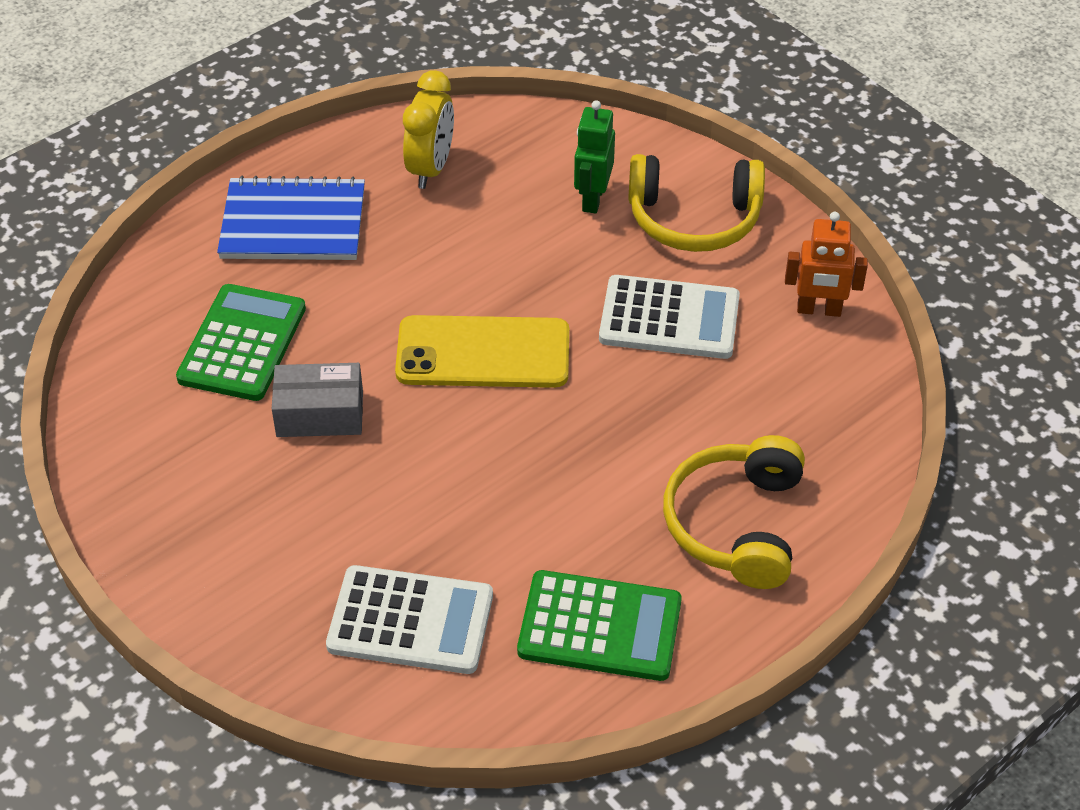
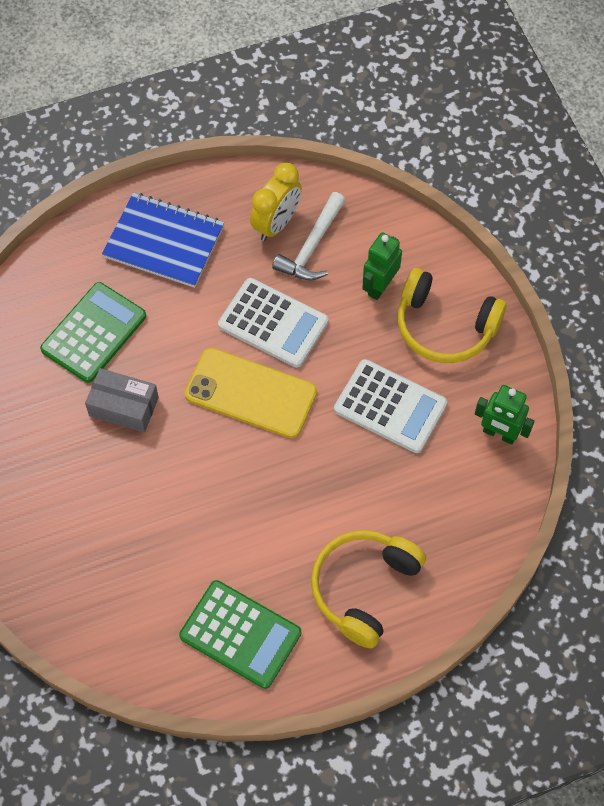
camera: 20 degrees right, 15 degrees up
white calculator [326,565,493,674] -> white calculator moved to [218,278,329,368]
orange robot [785,212,868,317] -> green robot [475,385,534,445]
none -> white hammer [272,192,346,280]

